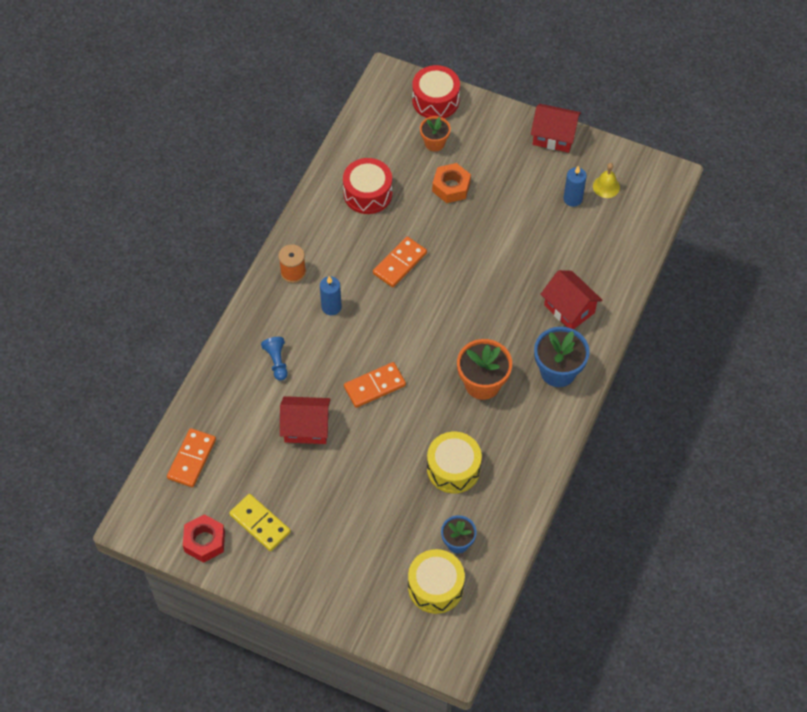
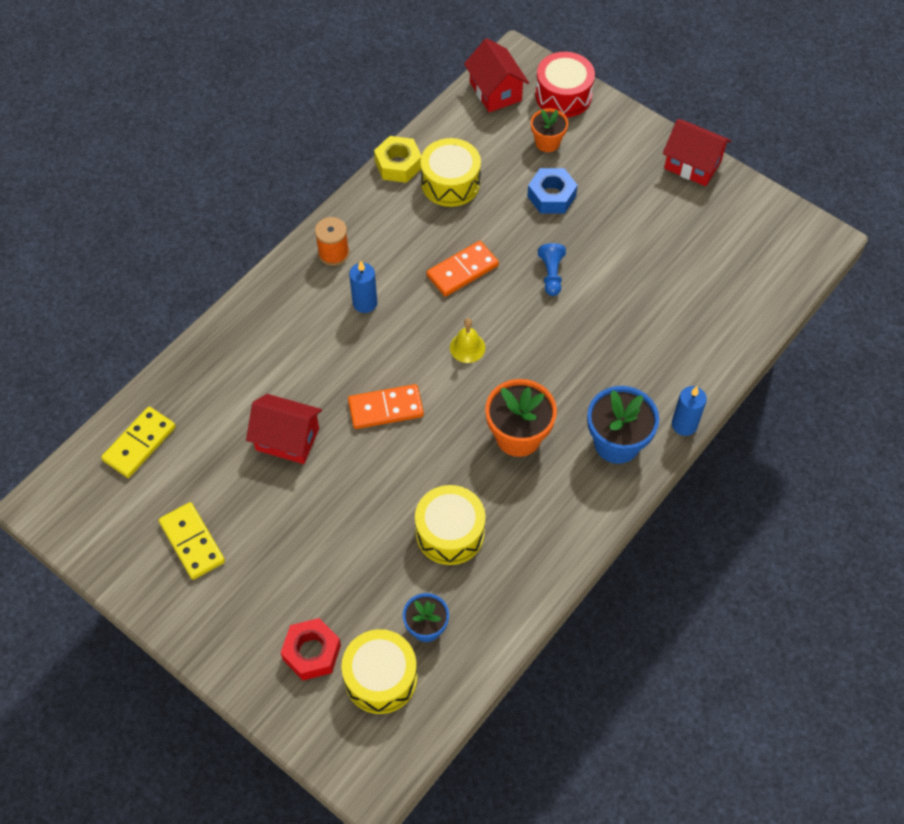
camera: 15 degrees right, 0 degrees up
orange domino [167,428,216,487] -> yellow domino [101,406,176,478]
red nut [183,514,225,563] -> red nut moved to [281,618,341,680]
blue pawn [261,337,288,381] -> blue pawn moved to [538,243,566,296]
red drum [343,158,392,214] -> yellow drum [420,138,481,207]
orange nut [432,163,471,203] -> blue nut [527,168,578,213]
red house [541,270,603,329] -> red house moved to [464,38,529,112]
blue candle [563,166,587,207] -> blue candle moved to [672,386,707,436]
yellow bell [593,163,620,198] -> yellow bell moved to [450,318,485,363]
none -> yellow nut [374,136,421,183]

